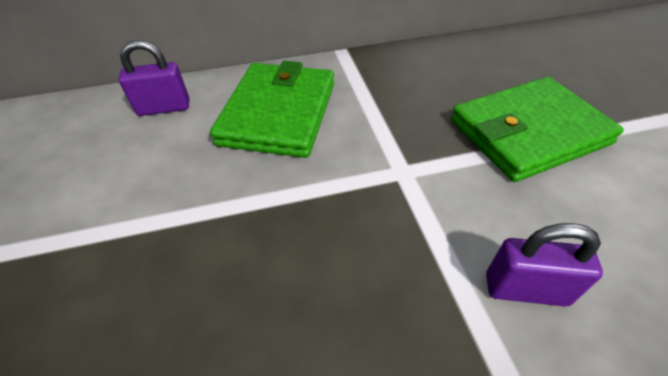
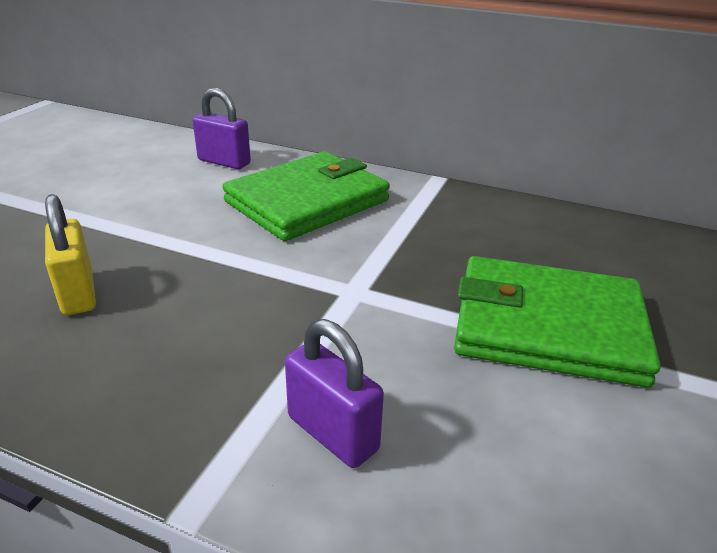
camera: 35 degrees right, 15 degrees down
none -> yellow padlock [45,194,96,315]

